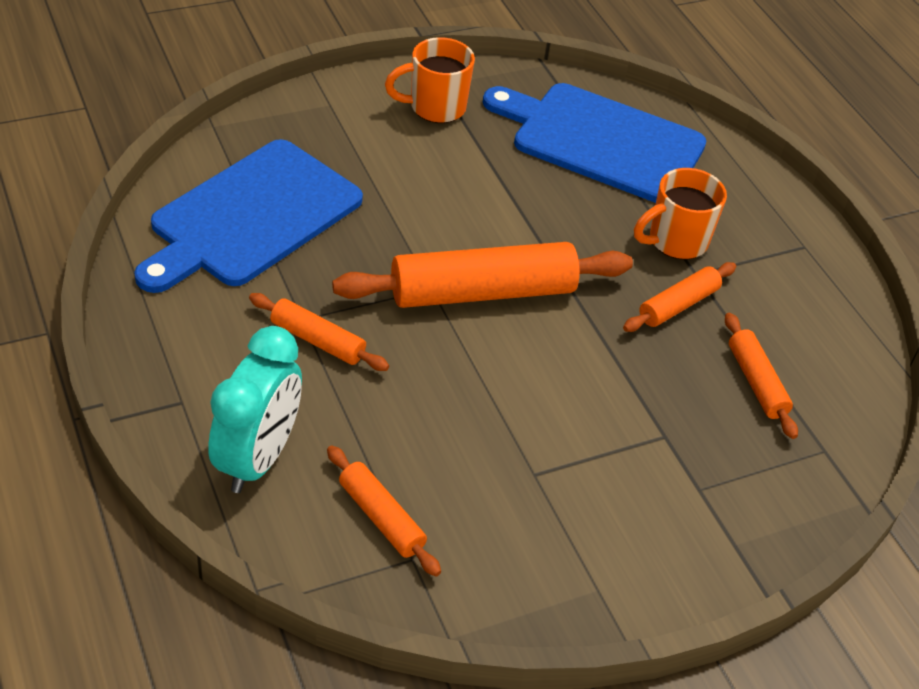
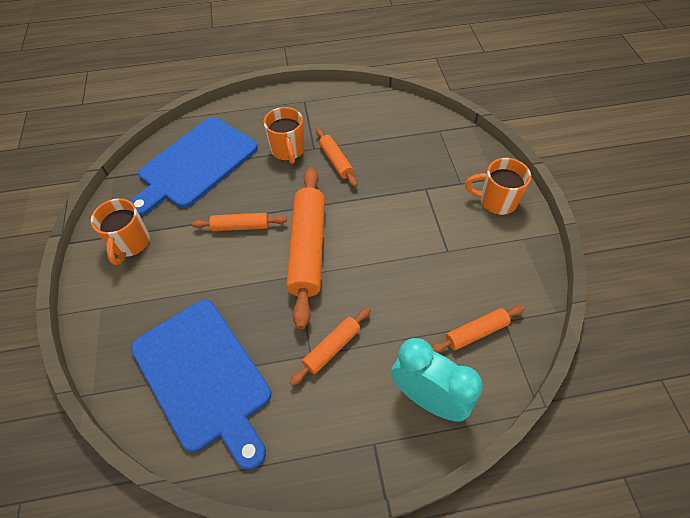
camera: 70 degrees left, 10 degrees up
orange rolling pin [725,313,798,439] -> orange rolling pin moved to [192,213,287,231]
none -> orange mug [465,158,531,215]

